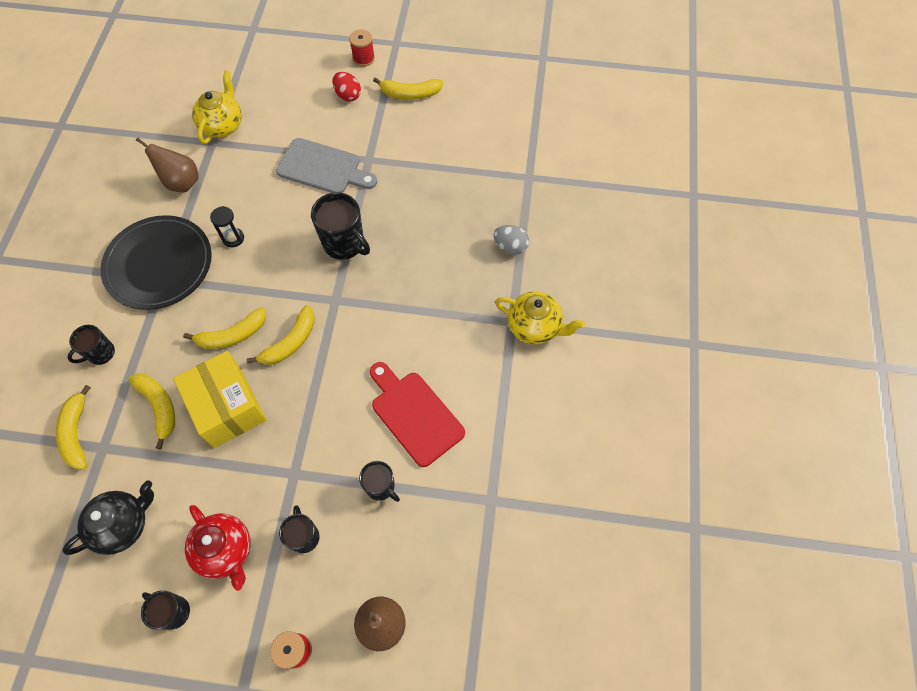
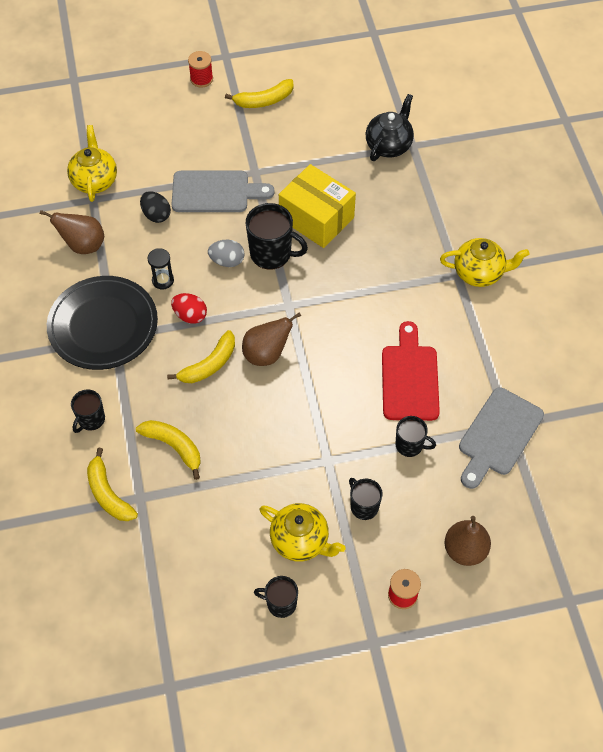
camera: 20 degrees left, 5 degrees down
black teapot [62,480,154,555] -> black teapot moved to [366,94,414,161]
yellow box [173,351,266,448] -> yellow box moved to [279,164,356,248]
red teapot [185,505,251,591] -> yellow teapot [259,503,346,562]
yellow banana [247,305,315,365] -> brown pear [242,312,301,366]
red egg [332,72,361,102] -> red egg moved to [171,293,207,324]
red cutting board [370,362,465,467] -> red cutting board turned 60 degrees clockwise [382,321,440,421]
grey egg [493,225,529,255] -> grey egg moved to [208,240,244,267]
none -> black egg [140,191,171,223]
none -> grey cutting board [459,387,544,489]

